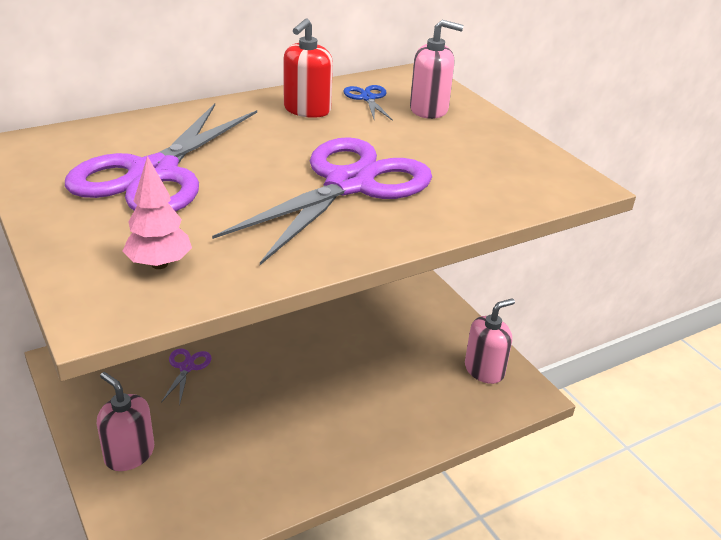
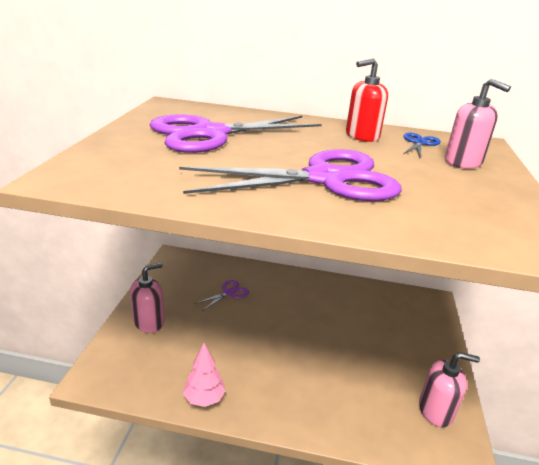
camera: 40 degrees right, 5 degrees down
pink soap dispenser [97,372,154,471] -> pink soap dispenser turned 60 degrees clockwise [130,263,164,333]
pink tree [123,156,192,269] -> pink tree moved to [183,343,226,407]

